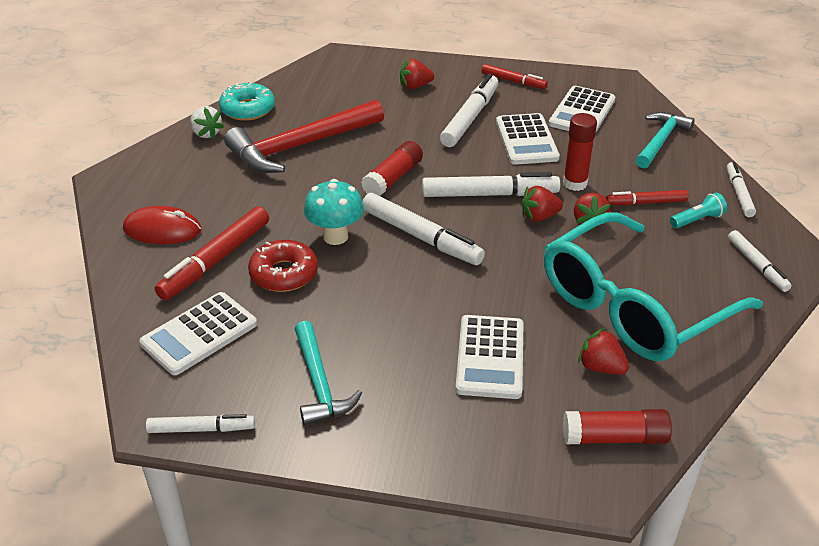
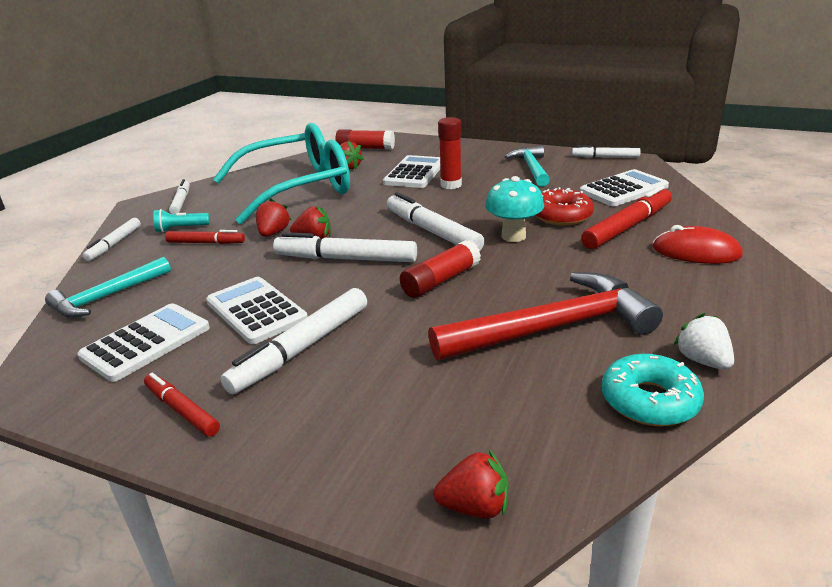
camera: 165 degrees left, 10 degrees down
red strawberry [400,59,434,89] -> red strawberry moved to [433,450,508,519]
white calculator [496,113,560,165] -> white calculator turned 45 degrees counterclockwise [206,277,308,344]
red glue stick [563,113,597,191] -> red glue stick moved to [438,117,462,189]

